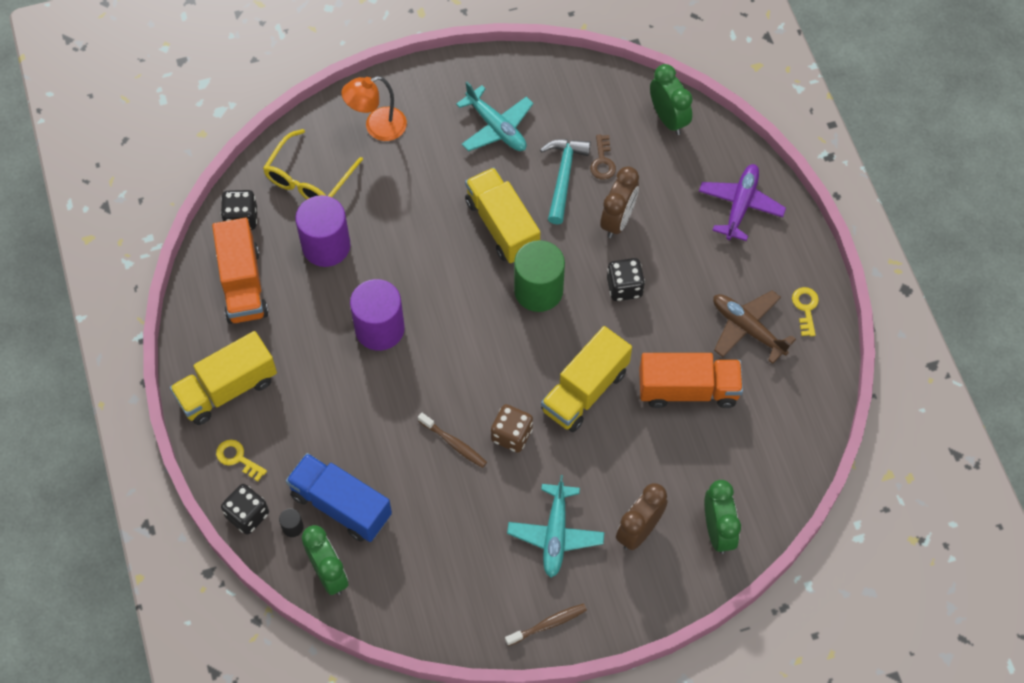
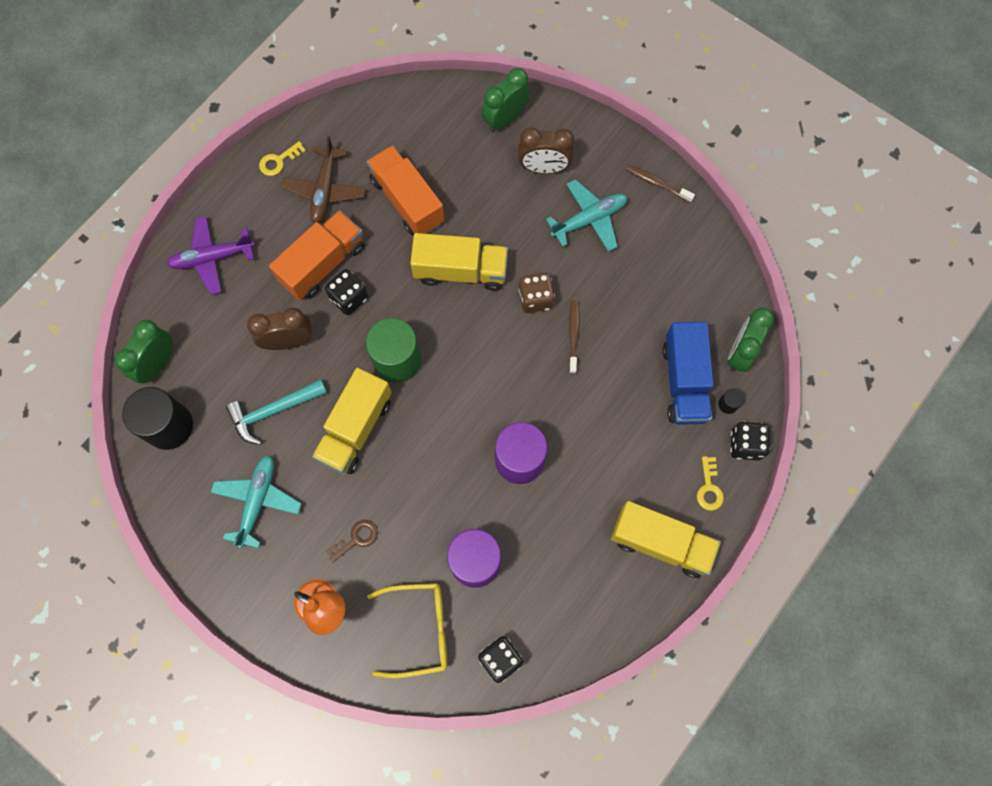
camera: 125 degrees left, 10 degrees up
orange truck [212,218,269,324] -> orange truck moved to [269,210,364,300]
brown key [590,134,616,180] -> brown key moved to [326,520,378,563]
none -> black cylinder [122,387,193,450]

